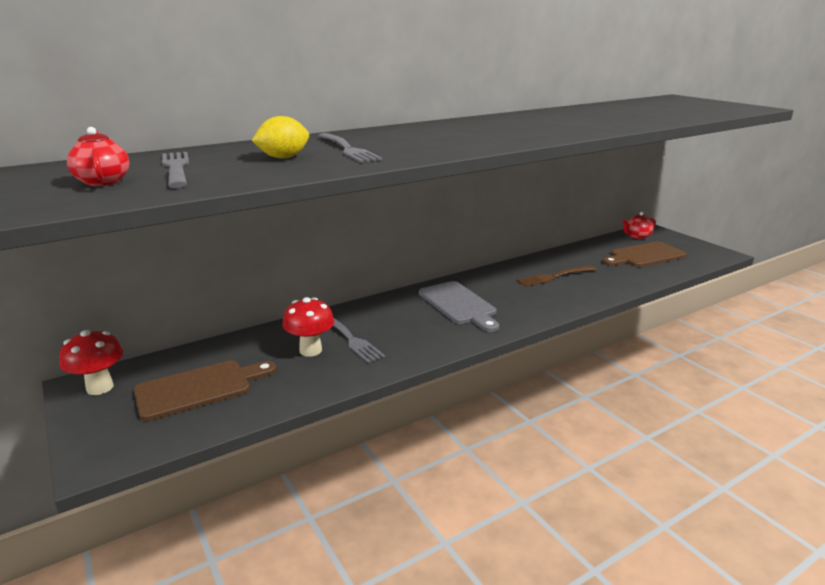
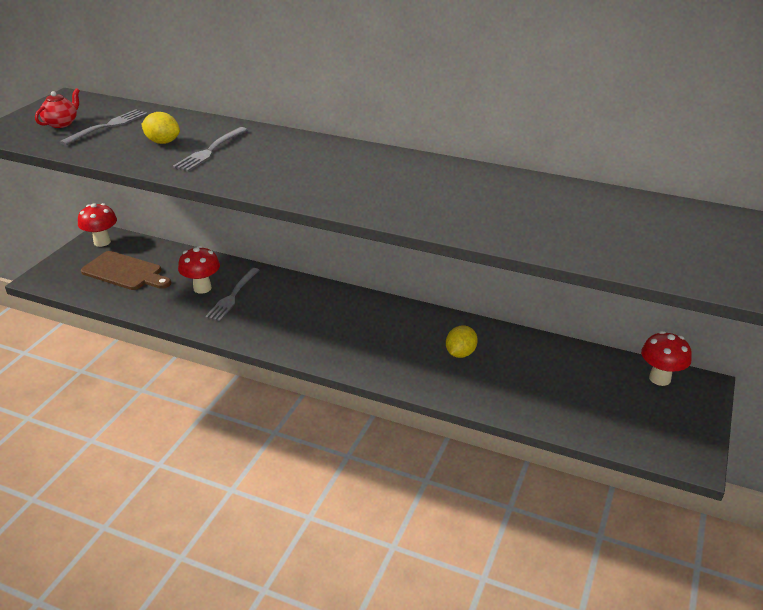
camera: 55 degrees right, 10 degrees up
grey cutting board [419,281,499,332] -> none
brown fork [517,266,597,287] -> yellow lemon [446,325,478,358]
brown cutting board [603,241,686,267] -> none
red teapot [622,212,656,239] -> red mushroom [641,331,692,386]

